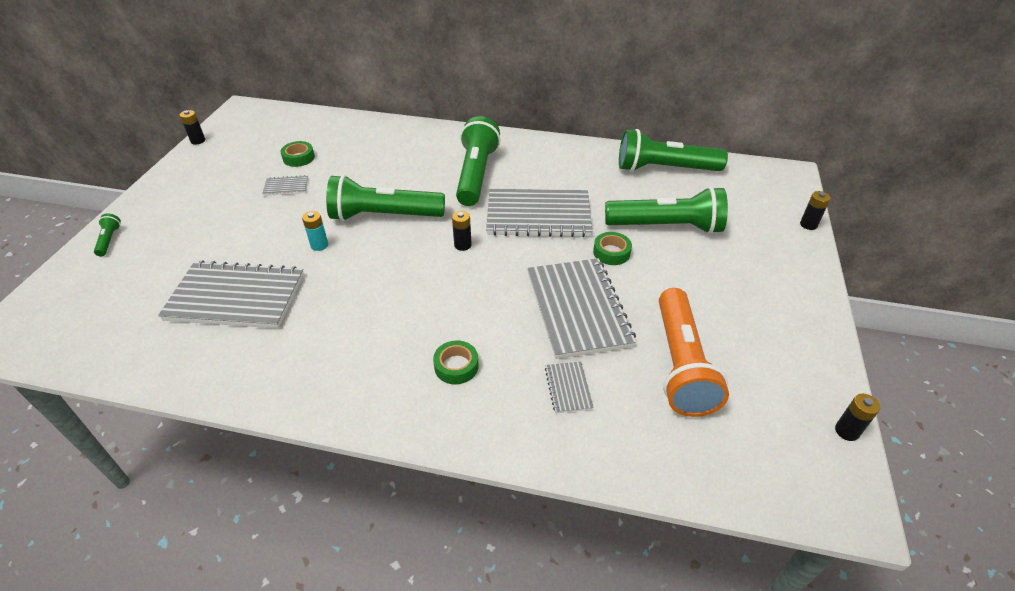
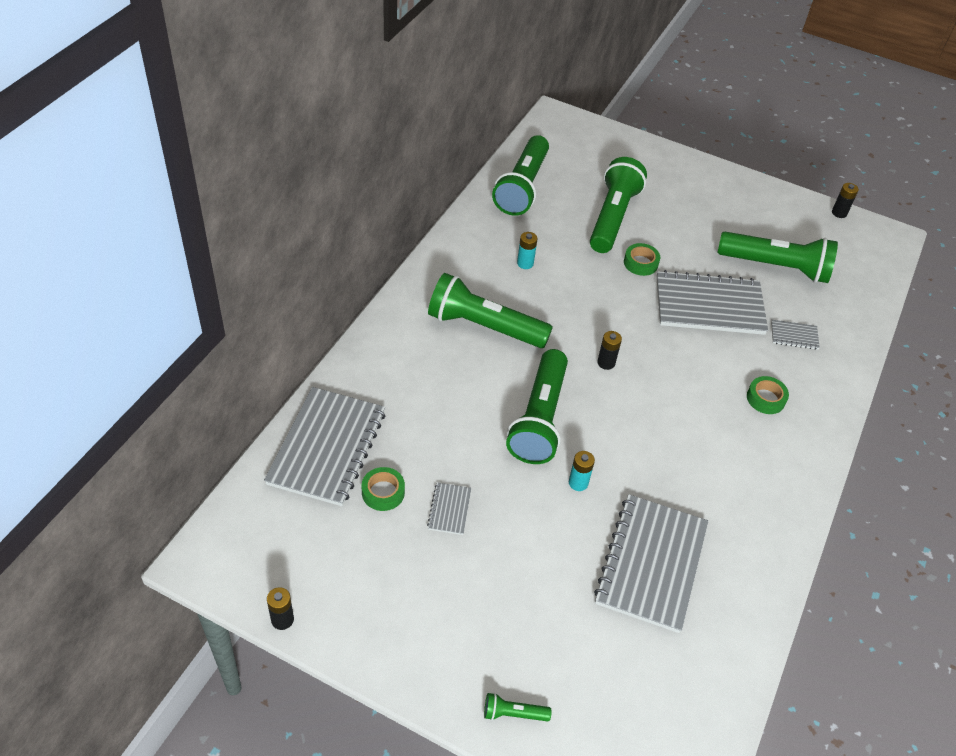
camera: 80 degrees left, 5 degrees up
grey notebook [486,189,592,237] -> grey notebook moved to [264,387,385,506]
orange flashlight [659,288,729,417] -> green flashlight [717,232,838,283]
black battery [800,191,831,230] -> none
none -> turquoise battery [517,232,537,269]

